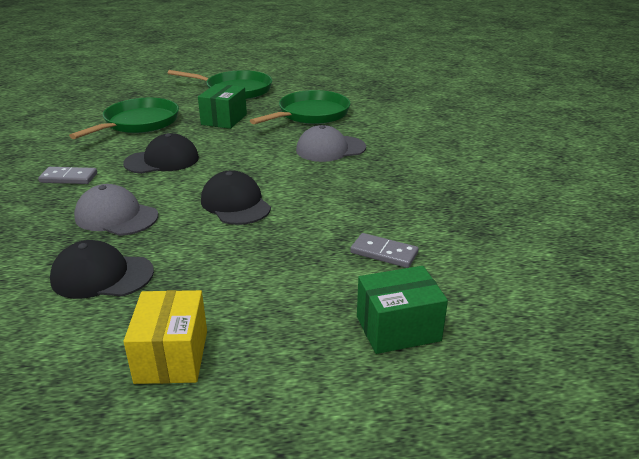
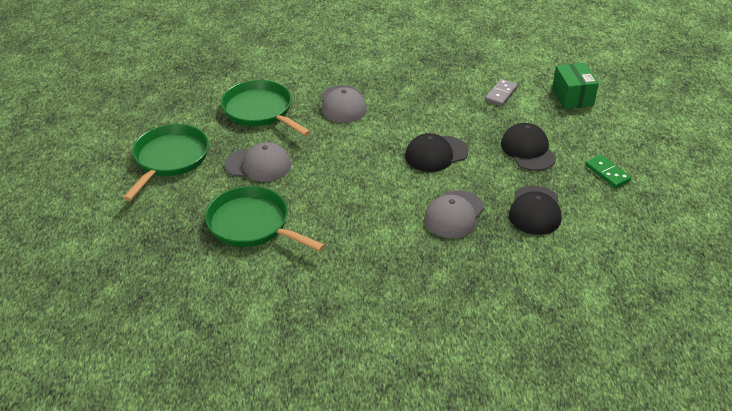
camera: 85 degrees left, 10 degrees up
grey domino [38,167,97,184] -> none
black cap [123,133,199,174] -> black cap moved to [501,123,556,171]
yellow box [123,290,207,384] -> green domino [585,155,631,188]
green box [198,84,247,129] -> grey cap [225,142,291,182]

